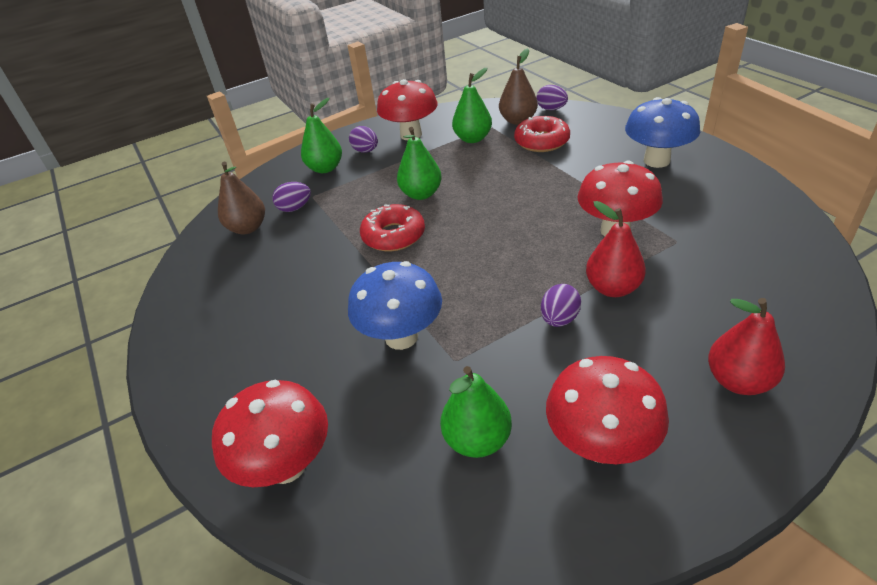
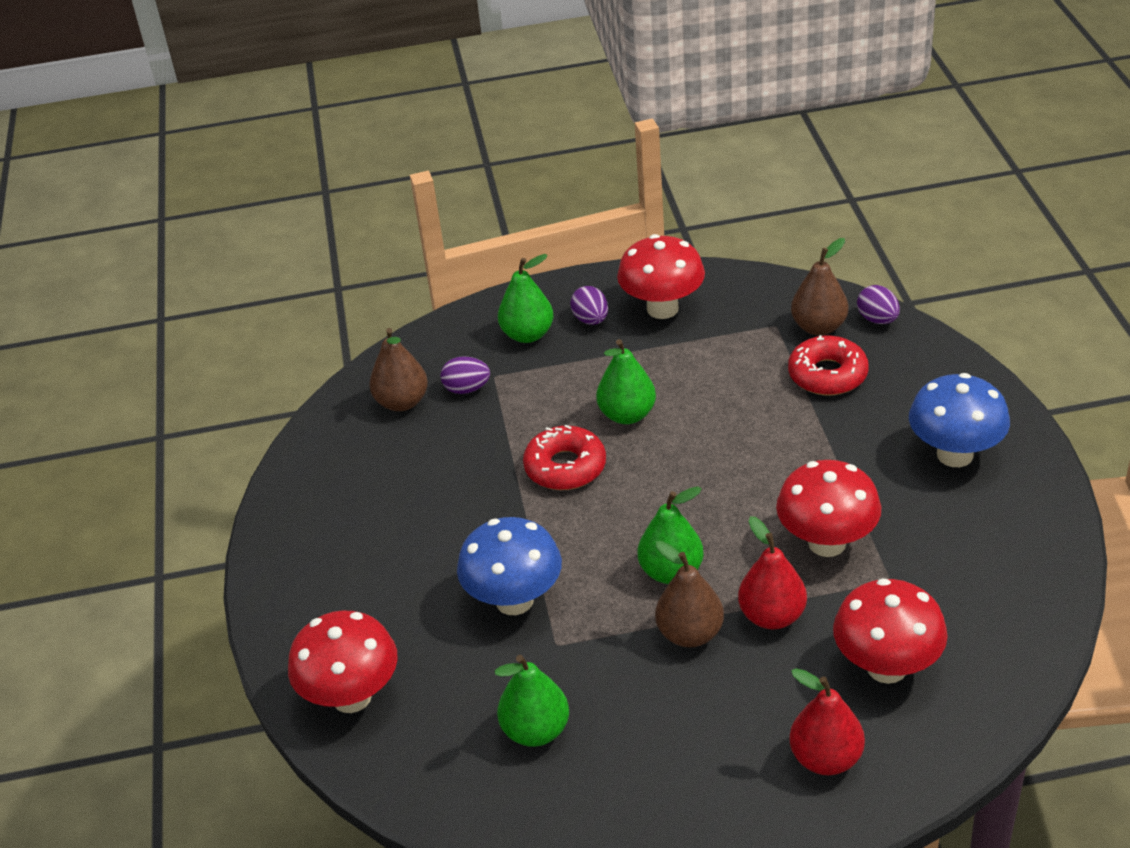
camera: 20 degrees right, 0 degrees up
green pear [452,68,492,143] -> green pear moved to [638,486,704,584]
purple egg [541,284,581,327] -> brown pear [655,541,724,648]
red mushroom [546,356,669,464] -> red mushroom moved to [833,578,948,684]

